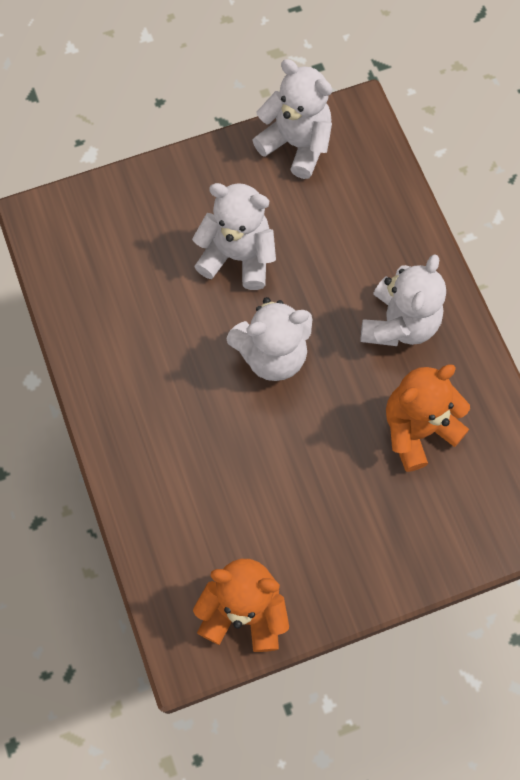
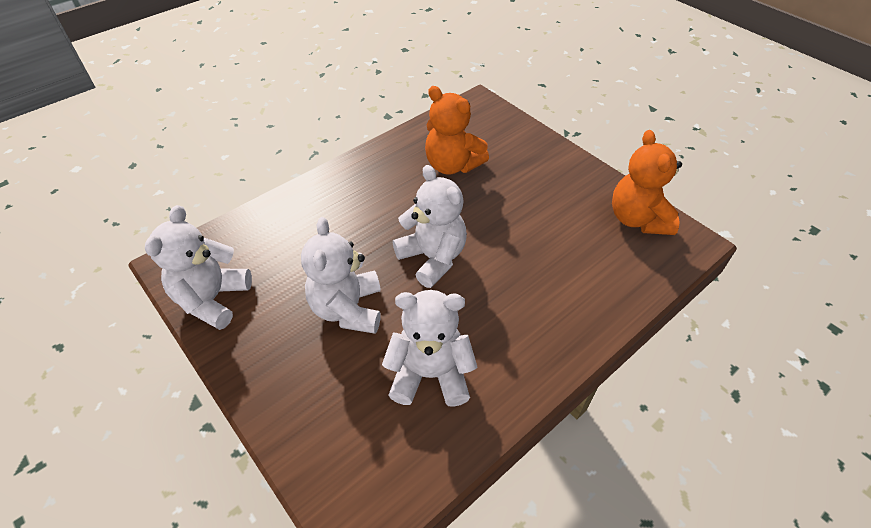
camera: 110 degrees left, 20 degrees down
white teddy bear [361,254,446,346] -> white teddy bear moved to [382,290,478,407]

